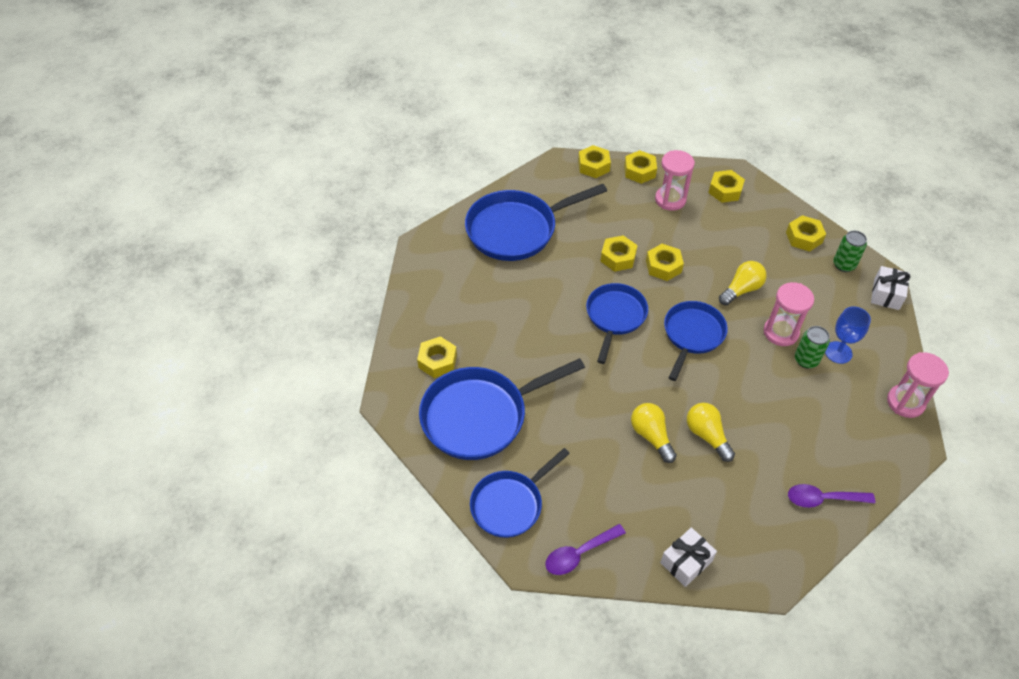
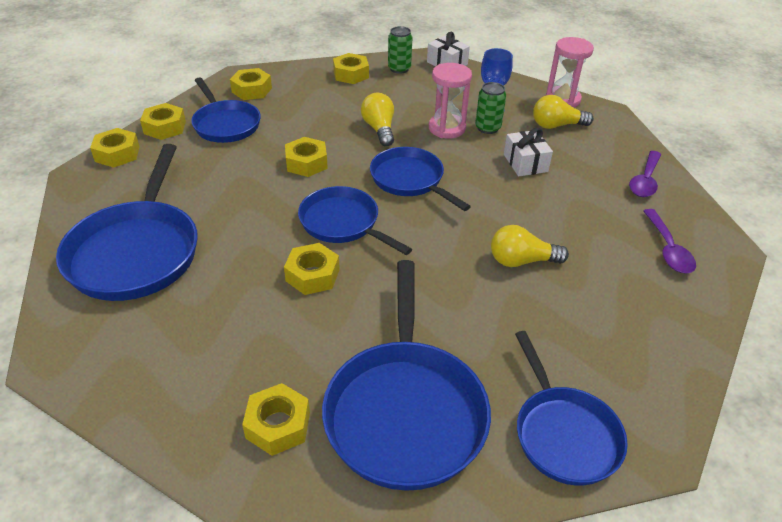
camera: 65 degrees left, 10 degrees down
purple spoon [545,524,626,575] -> purple spoon moved to [643,209,696,273]
yellow nut [600,235,638,272] -> yellow nut moved to [284,243,340,295]
pink hourglass [655,150,695,211] -> blue pan [191,77,261,143]
white gift [660,528,717,587] -> white gift moved to [504,128,553,176]
yellow light bulb [687,403,735,462] -> yellow light bulb moved to [533,95,594,129]

